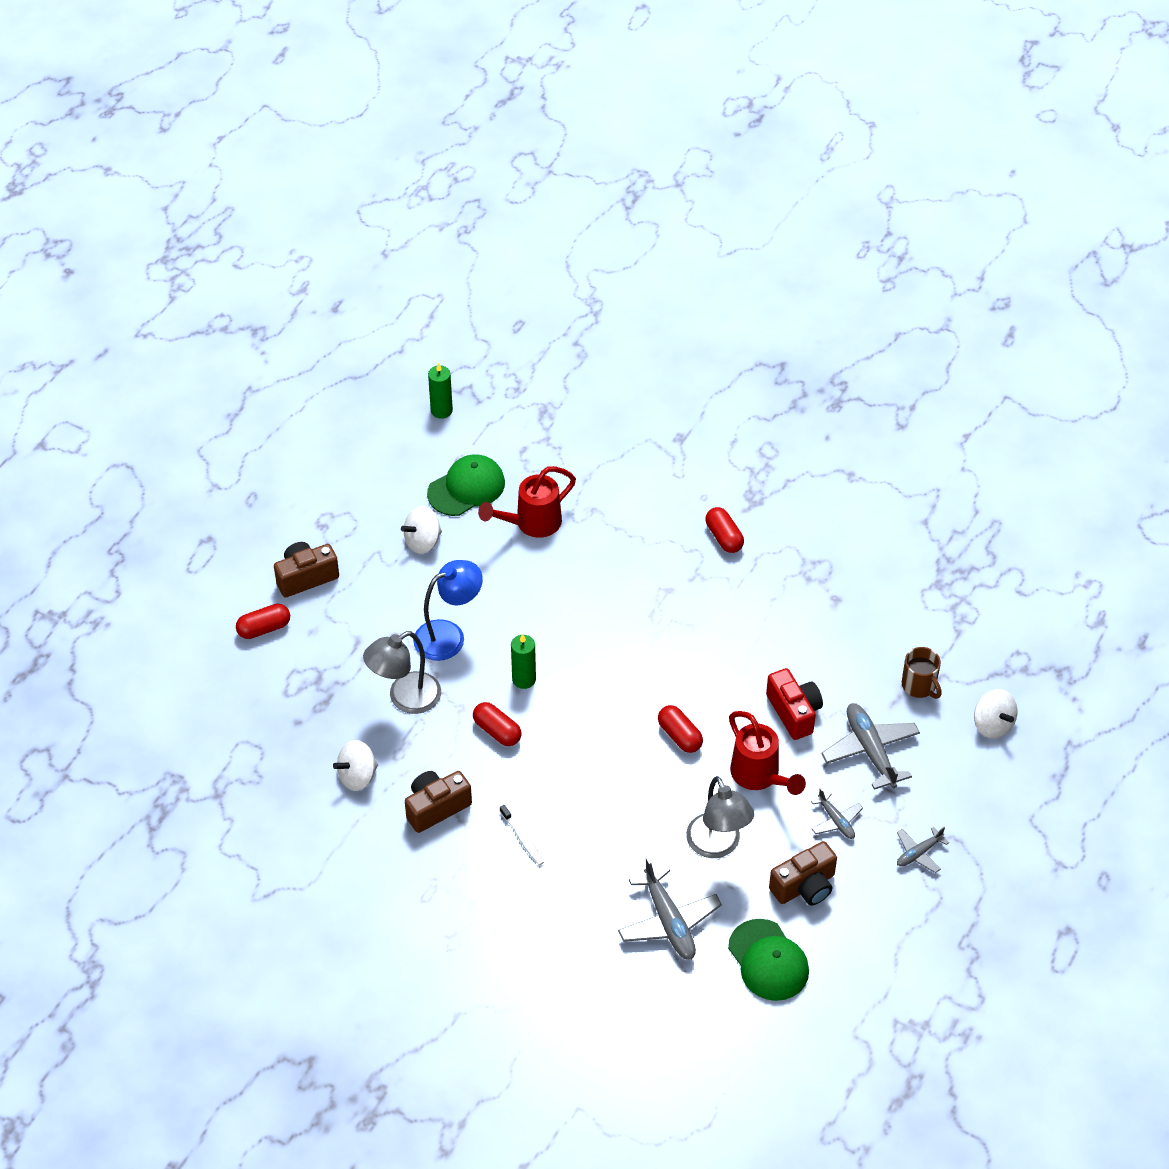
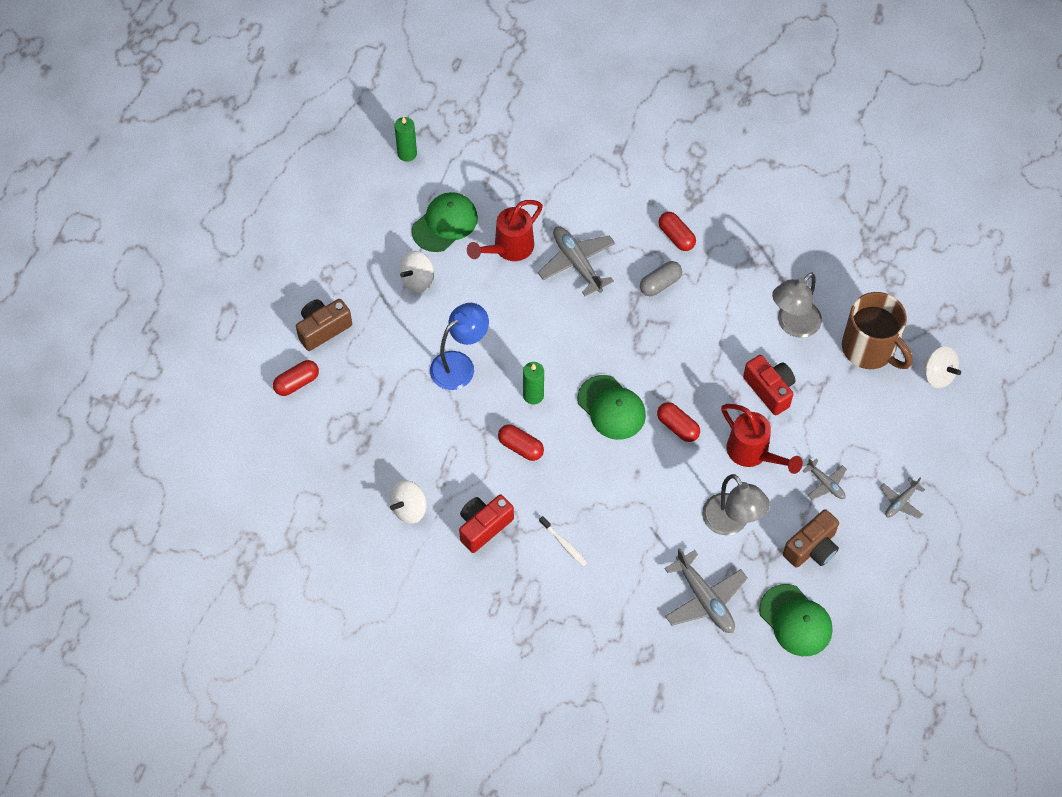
camera: 10 degrees left, 10 degrees up
grey lamp [363,631,441,714] -> grey lamp moved to [772,272,822,338]
brown camera [405,771,472,833] -> red camera [459,494,514,553]
grey plane [821,703,920,790] -> grey plane moved to [538,226,615,296]
brown mug [902,647,941,699] -> brown mug [842,292,913,369], size x1.80
none -> green cap [577,375,646,440]
none -> grey capsule [640,261,682,296]

